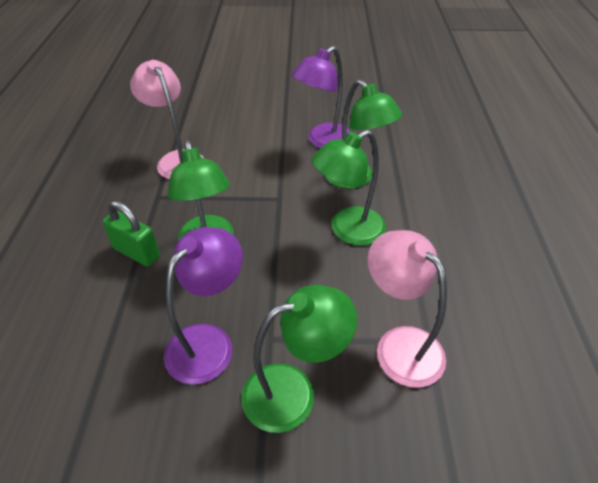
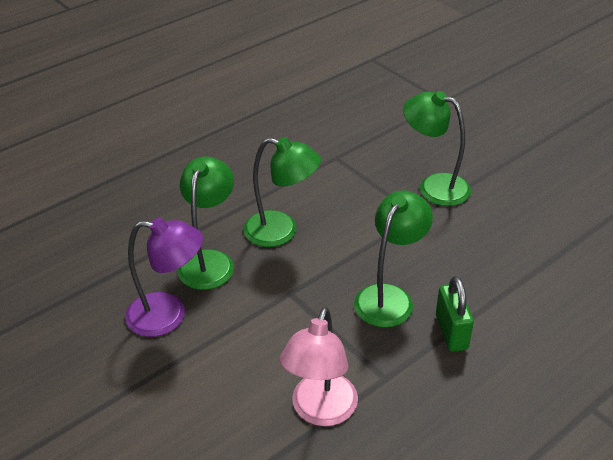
camera: 130 degrees left, 5 degrees down
purple lamp [164,227,243,384] -> none
pink lamp [368,230,447,388] -> none

